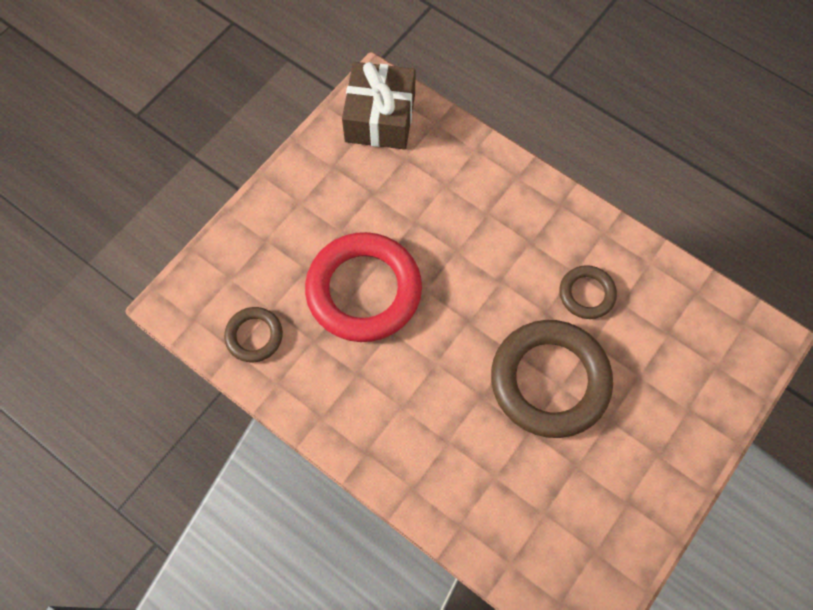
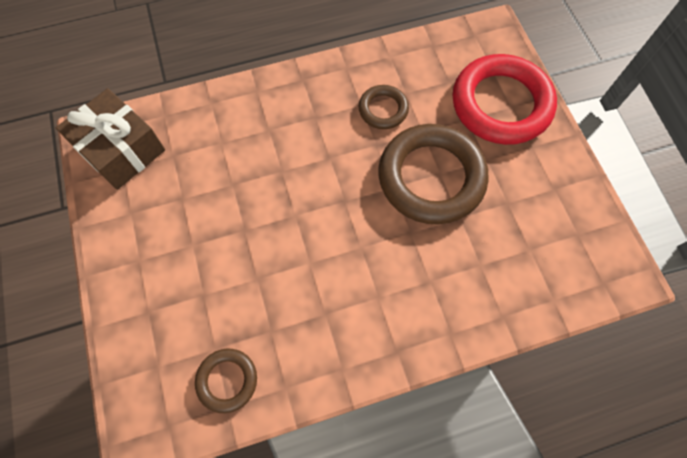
camera: 55 degrees left, 0 degrees up
red ring [305,232,422,342] -> red ring moved to [453,54,557,145]

